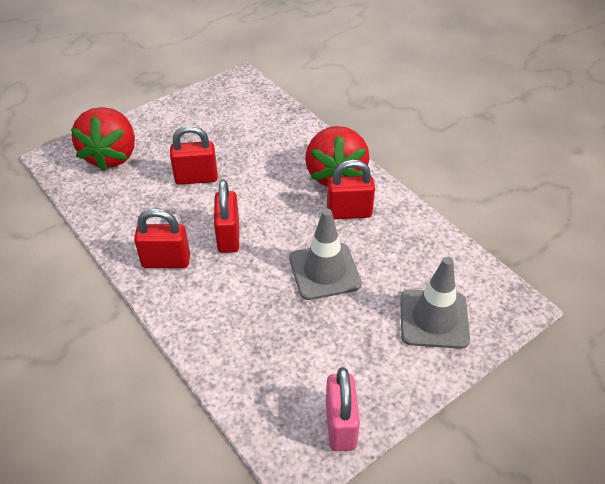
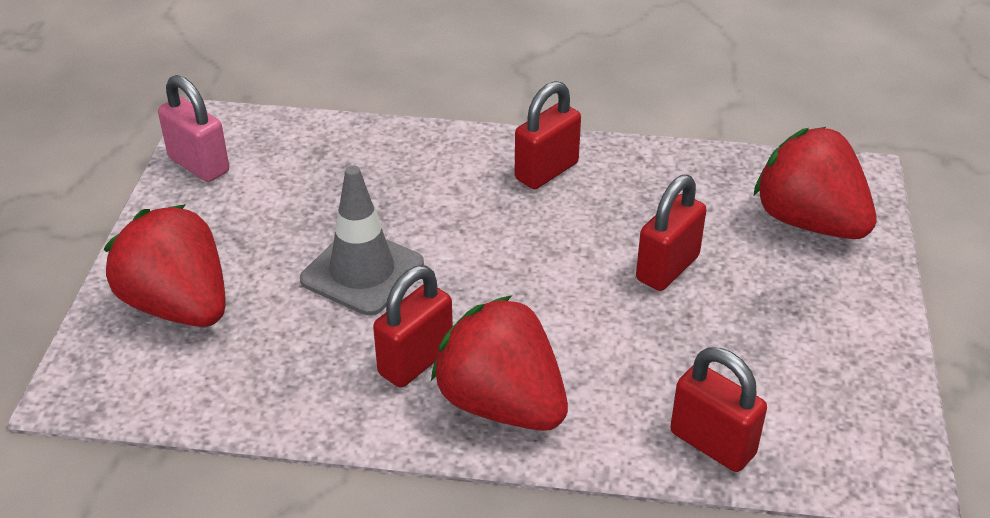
camera: 135 degrees right, 5 degrees down
red padlock [214,180,239,253] -> red padlock moved to [670,347,767,472]
grey traffic cone [400,257,470,349] -> red strawberry [104,204,226,327]

